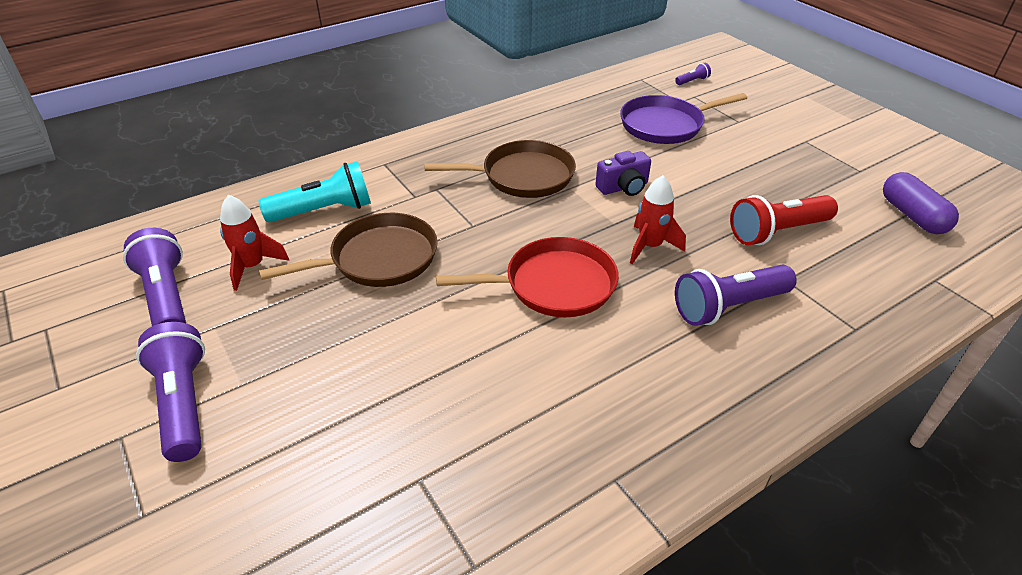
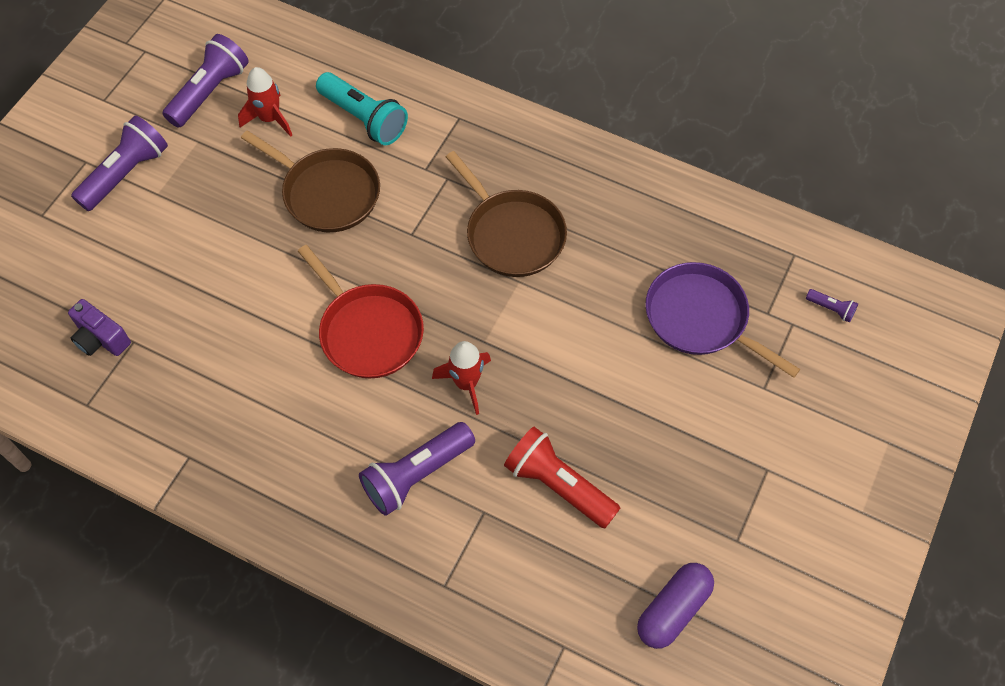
camera: 60 degrees right, 20 degrees up
purple camera [595,151,651,196] -> purple camera moved to [68,299,131,356]
purple flashlight [675,265,797,326] -> purple flashlight turned 75 degrees counterclockwise [359,422,475,516]

